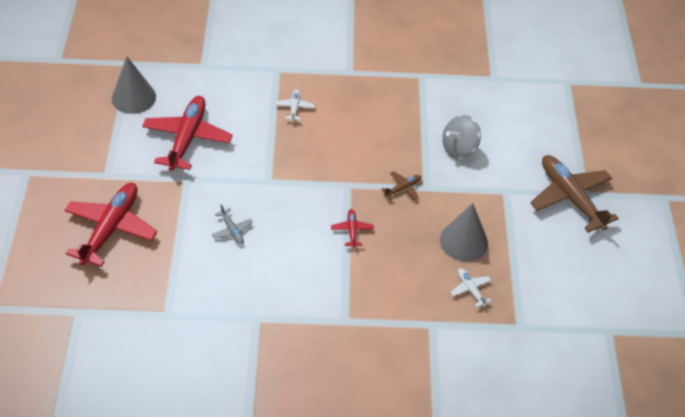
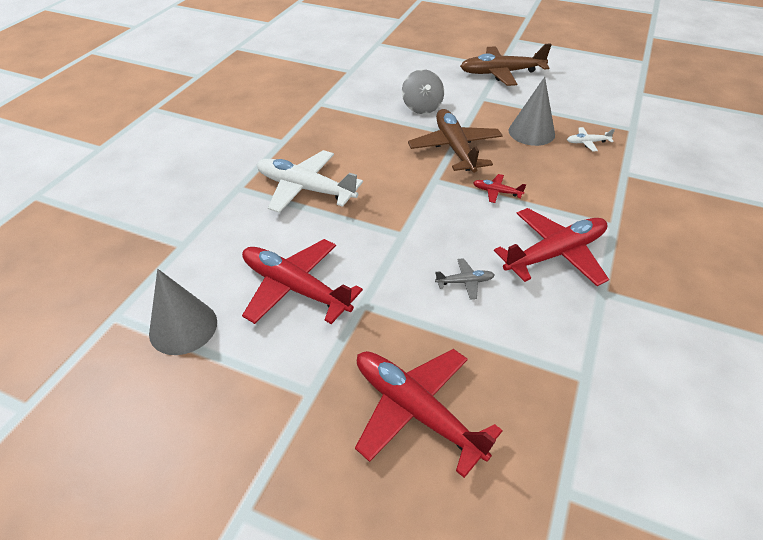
camera: 65 degrees left, 5 degrees down
white plane [275,89,314,122] -> white plane [257,150,363,213], size x2.26
brown plane [381,171,421,200] -> brown plane [408,109,503,173], size x2.26
none -> red plane [494,208,609,286]

